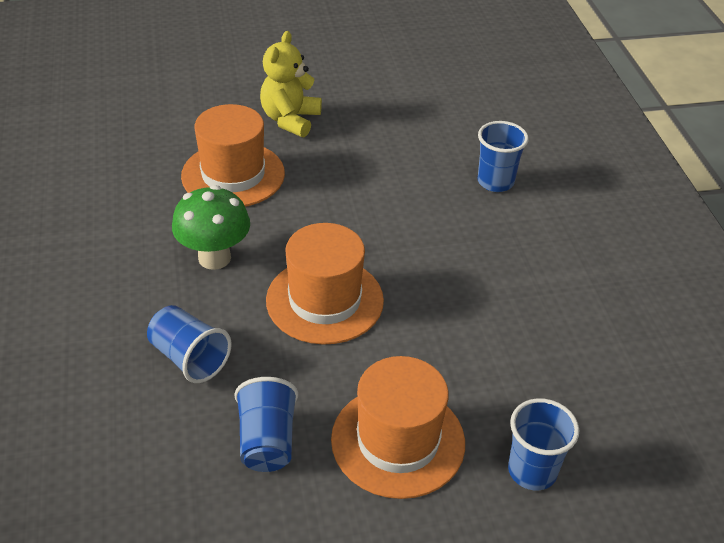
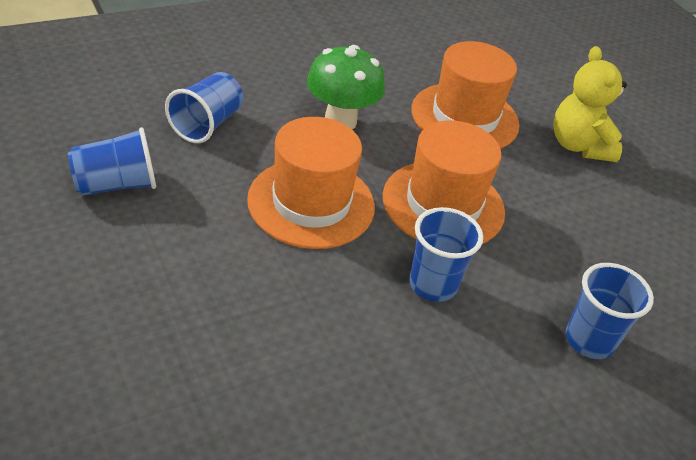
camera: 70 degrees right, 0 degrees up
yellow teddy bear [260,31,322,137] -> yellow teddy bear turned 105 degrees counterclockwise [553,46,627,162]
orange hat [331,356,465,499] -> orange hat moved to [383,120,505,244]
blue cup [508,398,579,491] -> blue cup moved to [409,207,483,302]

